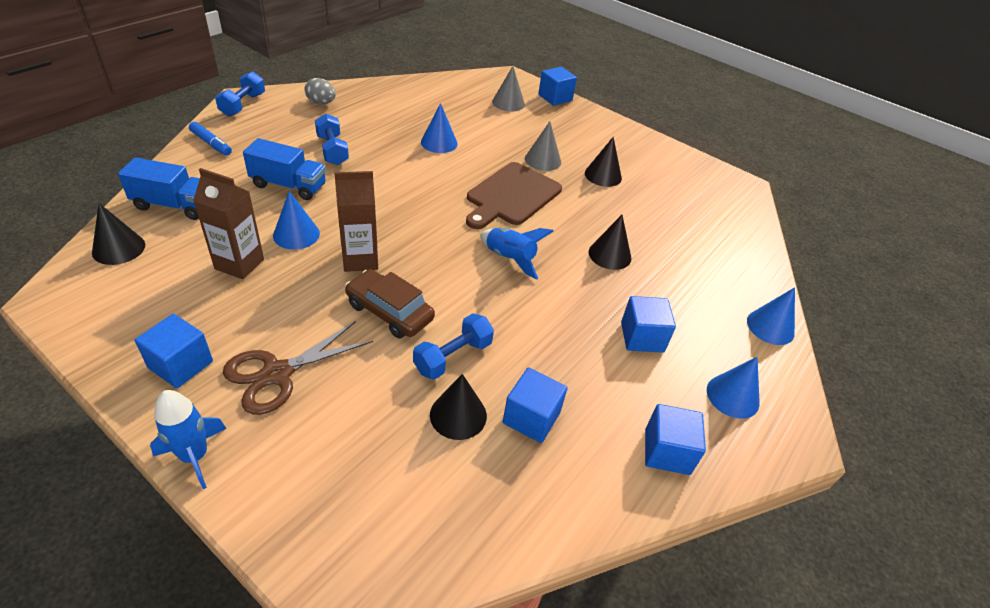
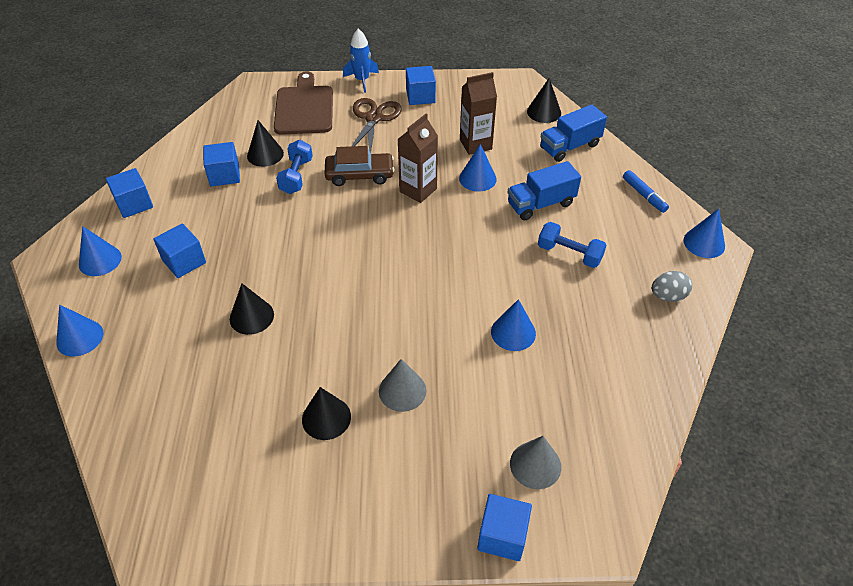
camera: 145 degrees right, 5 degrees up
blue marker [189,122,232,156] -> blue marker turned 120 degrees counterclockwise [623,170,669,213]
blue dumbbell [215,71,265,116] -> blue cone [684,209,725,258]
brown cutting board [466,162,562,229] -> brown cutting board moved to [274,71,333,135]
blue rocket [480,228,553,280] -> none

